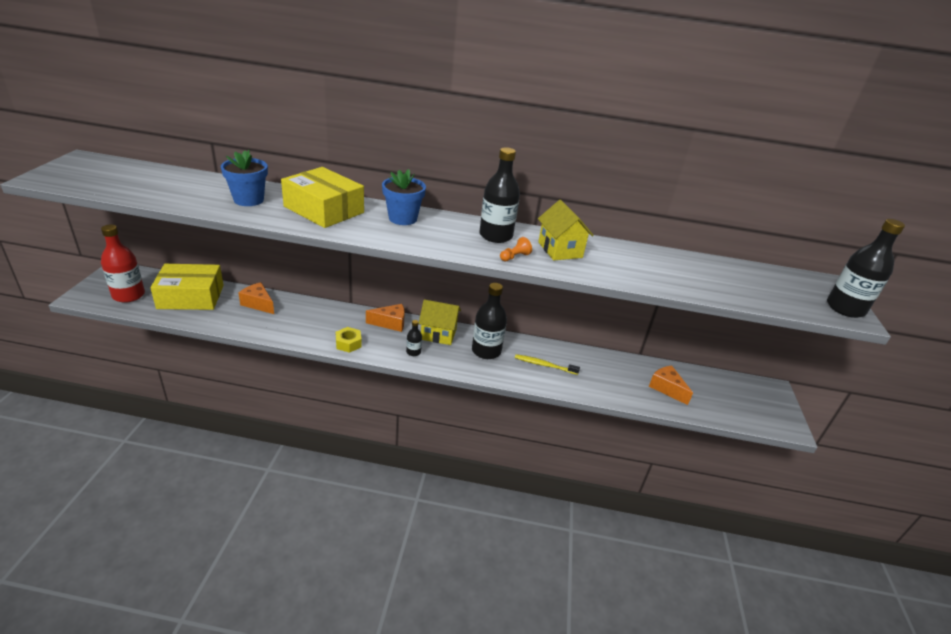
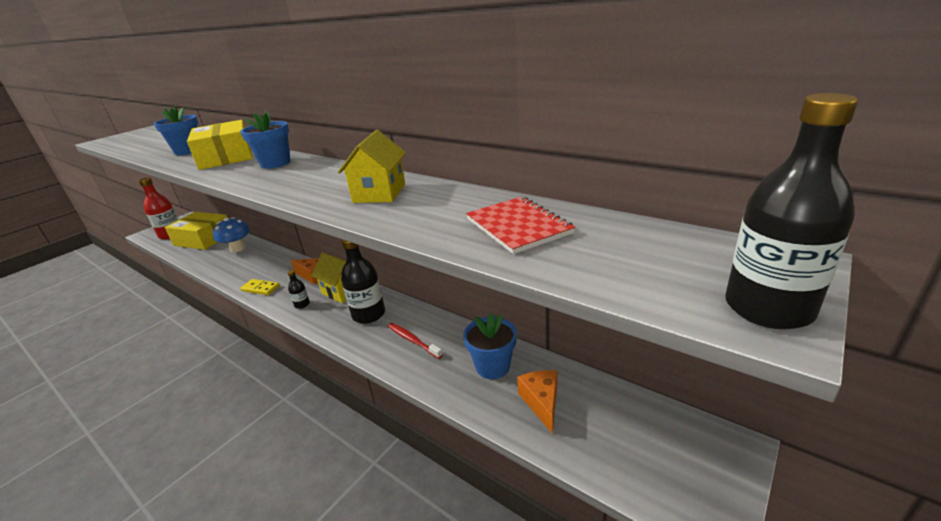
camera: 35 degrees right, 5 degrees down
orange cheese [238,282,274,314] -> blue mushroom [213,217,250,252]
yellow nut [336,327,362,353] -> yellow domino [240,279,280,295]
black bottle [480,147,520,243] -> none
orange pawn [500,237,532,262] -> none
yellow toothbrush [515,354,580,375] -> red toothbrush [388,323,443,359]
none -> blue flower pot [463,312,517,379]
none -> red notebook [466,196,576,254]

